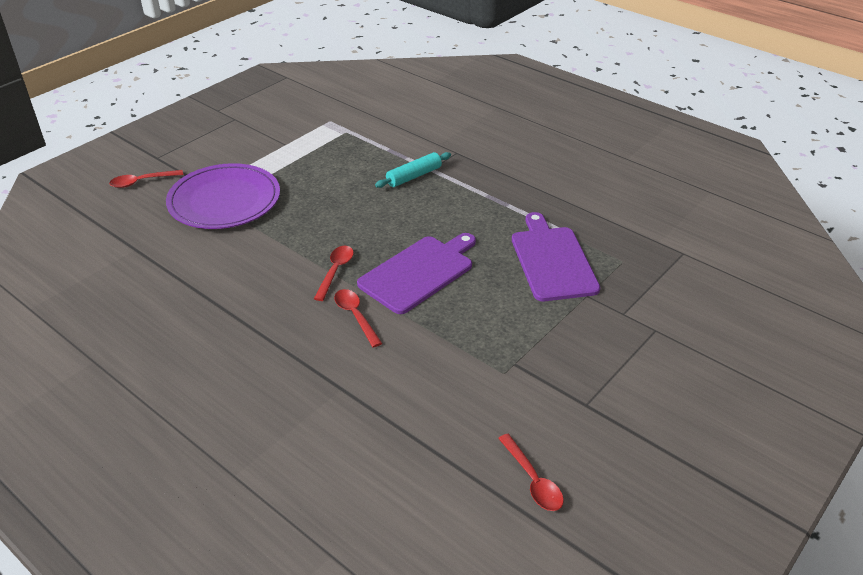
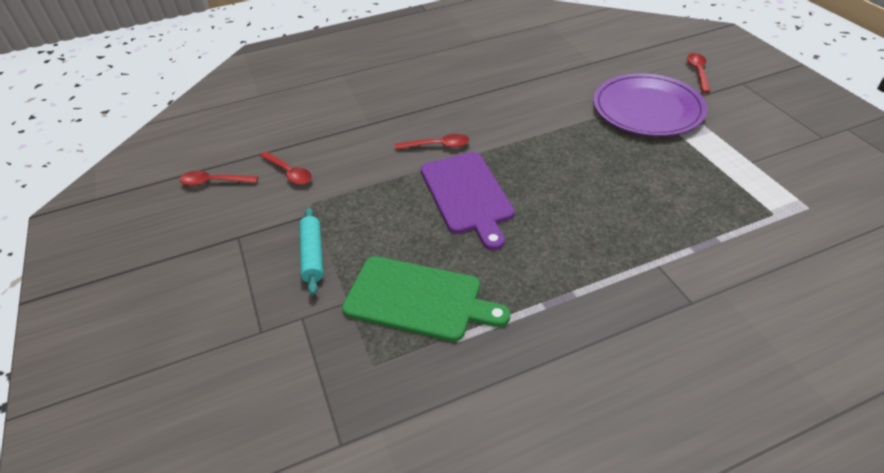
camera: 120 degrees right, 5 degrees up
red spoon [314,246,354,301] -> red spoon moved to [260,151,312,185]
turquoise rolling pin [375,152,451,188] -> turquoise rolling pin moved to [299,208,323,295]
purple cutting board [512,212,600,301] -> green cutting board [342,256,510,342]

